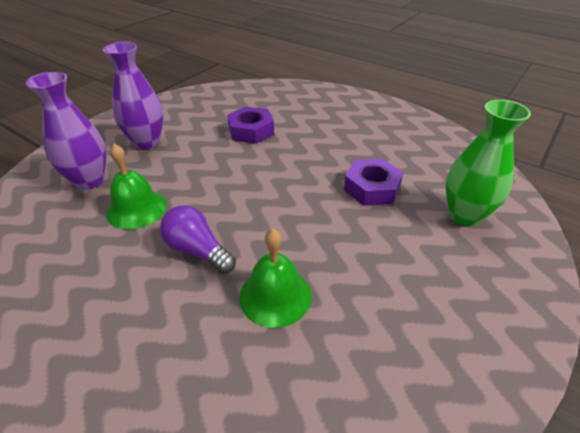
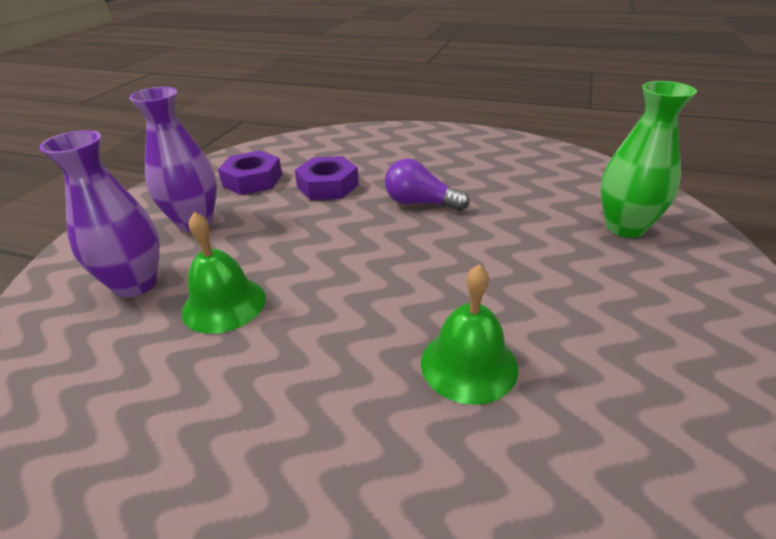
camera: 15 degrees left, 5 degrees down
purple light bulb [160,205,236,274] -> purple light bulb moved to [385,159,469,211]
purple nut [344,159,403,206] -> purple nut moved to [218,151,282,195]

